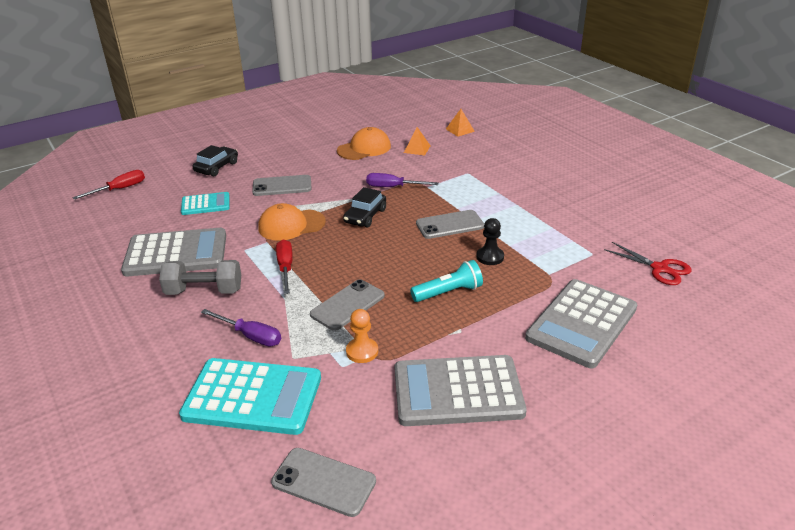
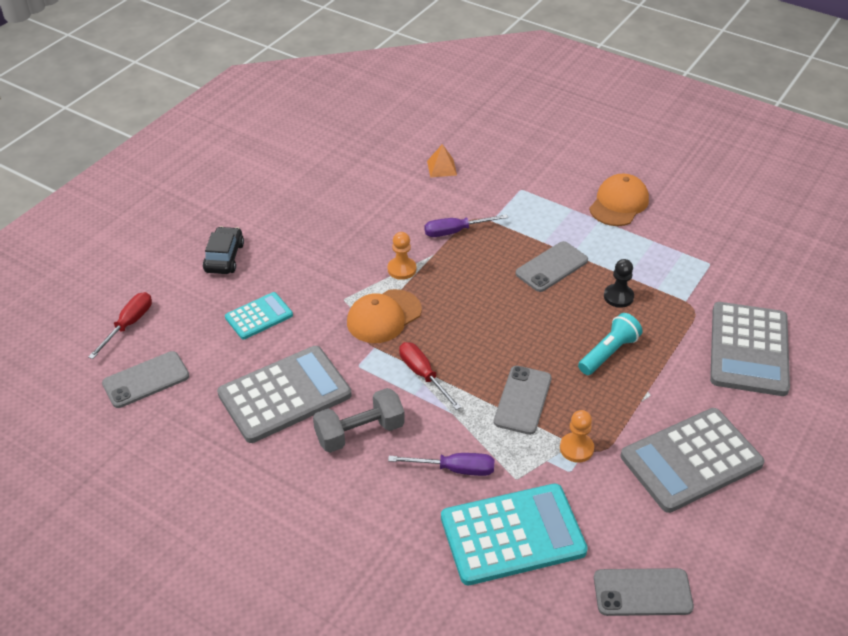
camera: 25 degrees left, 10 degrees up
grey phone [252,175,312,196] -> grey phone moved to [102,351,189,408]
orange cap [337,127,391,160] -> orange cap moved to [589,174,649,226]
black car [343,187,386,228] -> none
orange pyramid [446,109,475,137] -> none
red scissors [604,242,691,285] -> none
none -> orange pawn [388,232,416,280]

